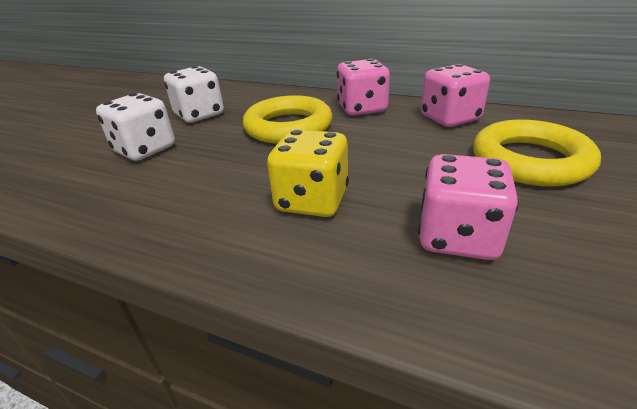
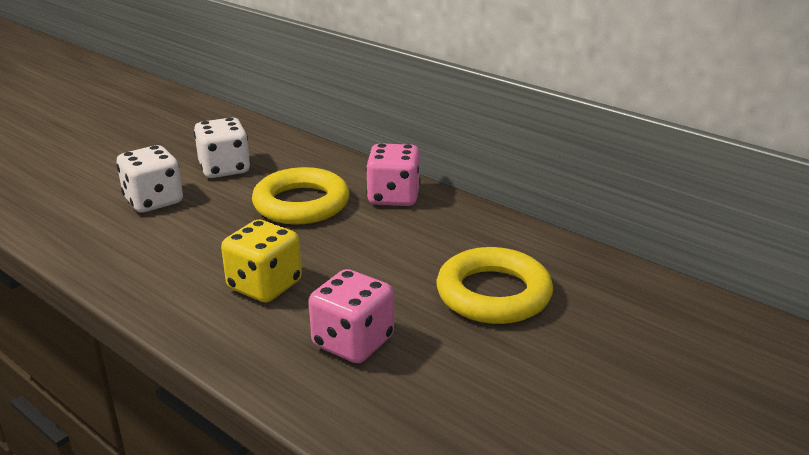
camera: 15 degrees right, 5 degrees down
pink dice [421,64,490,127] -> none

